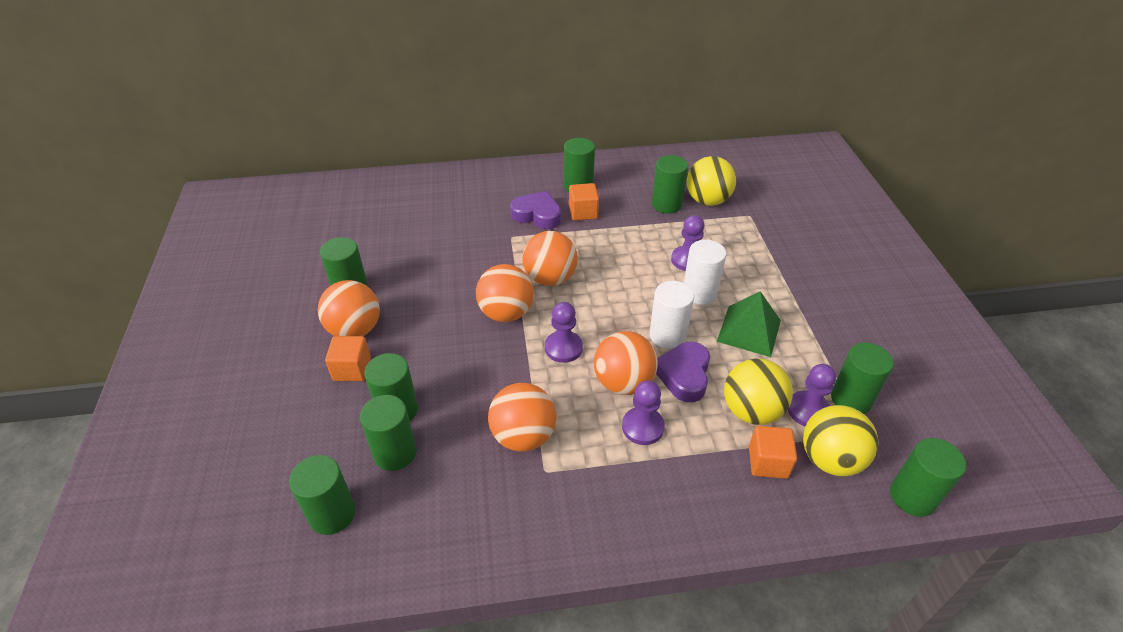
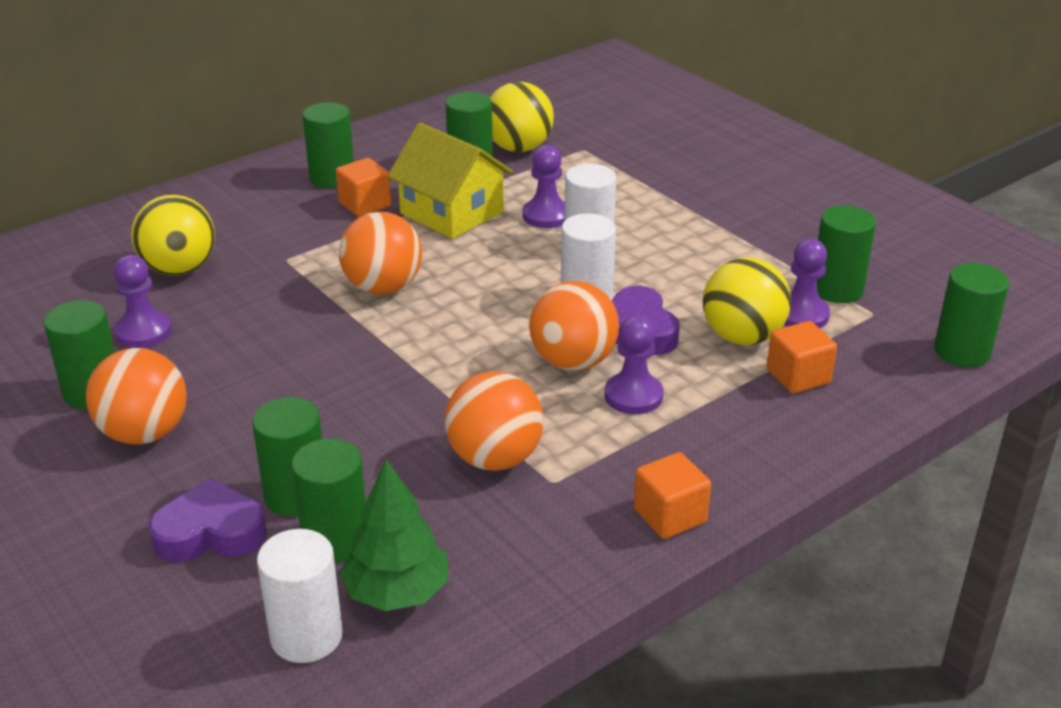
camera: 30 degrees left, 10 degrees down
green cylinder [289,455,355,535] -> white cylinder [257,529,343,663]
orange cube [325,336,371,381] -> orange cube moved to [634,452,711,539]
orange ball [476,264,534,322] -> none
purple heart [510,191,561,229] -> purple heart moved to [148,478,267,562]
purple pawn [545,302,583,363] -> purple pawn moved to [114,255,172,348]
green pyramid [717,291,781,357] -> none
yellow ball [803,405,879,476] -> yellow ball moved to [131,195,215,276]
none -> green tree [339,459,448,611]
none -> yellow house [387,123,513,239]

